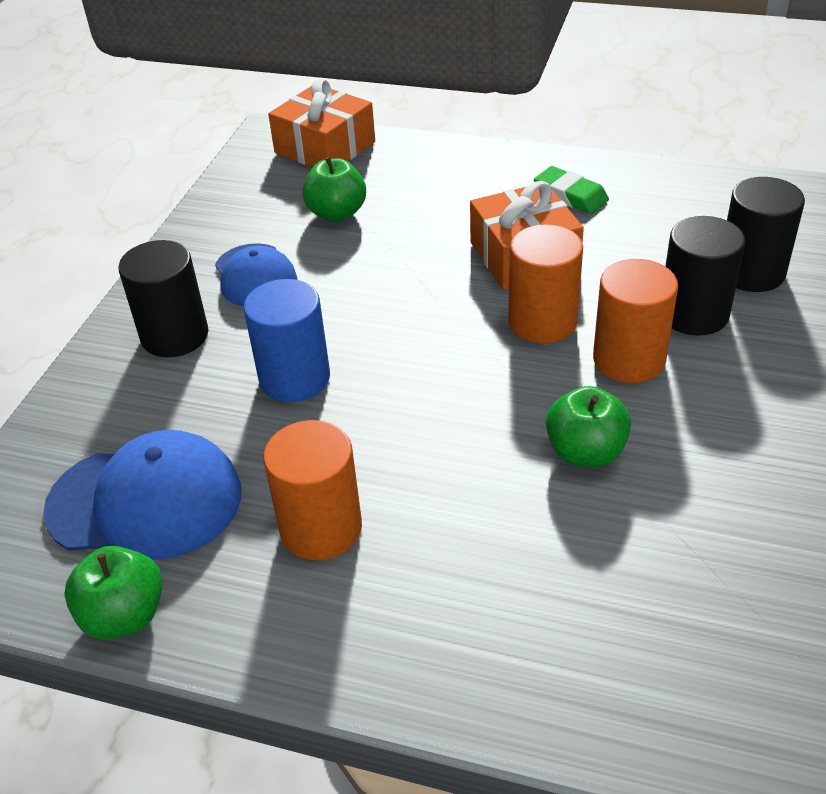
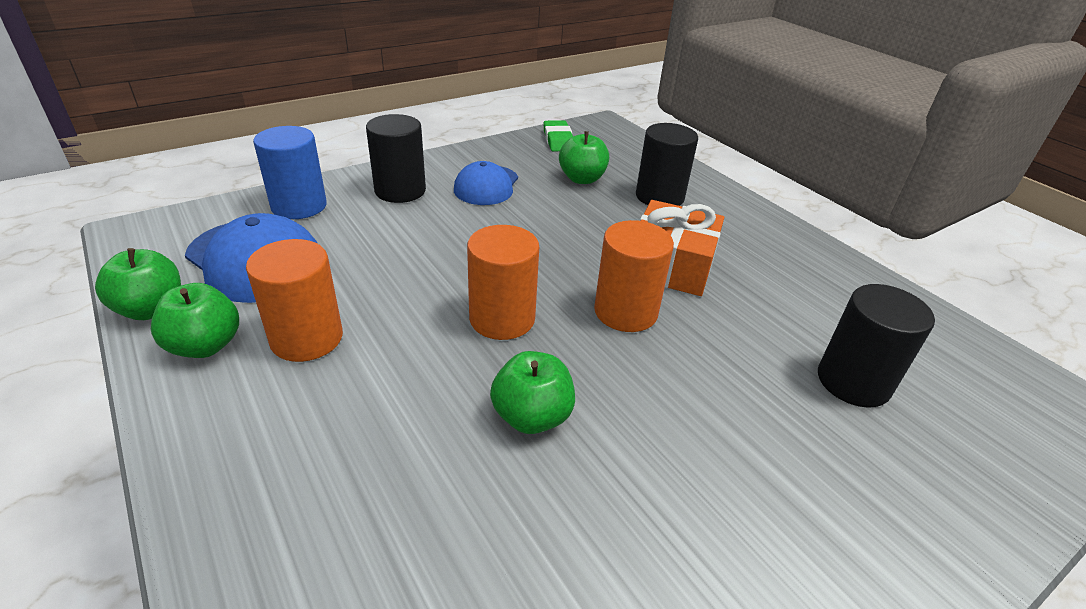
camera: 35 degrees right, 5 degrees down
blue cylinder [243,279,330,402] -> blue cylinder moved to [253,126,327,219]
orange gift [268,78,375,167] -> none
green eraser [534,166,609,214] -> green eraser moved to [543,120,573,151]
orange cylinder [593,259,678,383] -> orange cylinder moved to [467,225,539,340]
black cylinder [665,216,745,336] -> black cylinder moved to [636,123,698,206]
none -> green apple [151,283,239,358]

